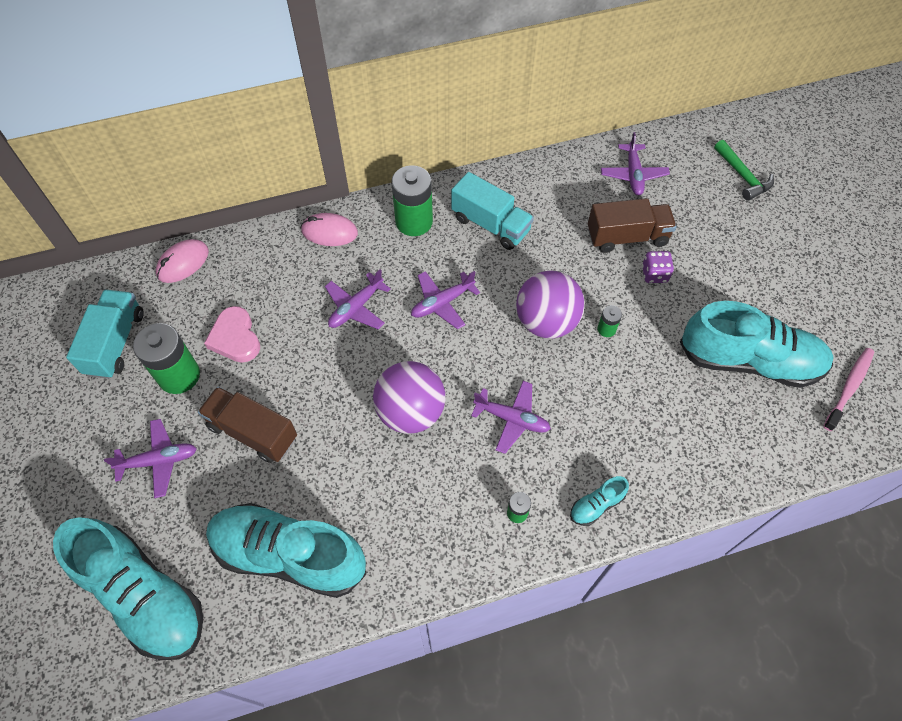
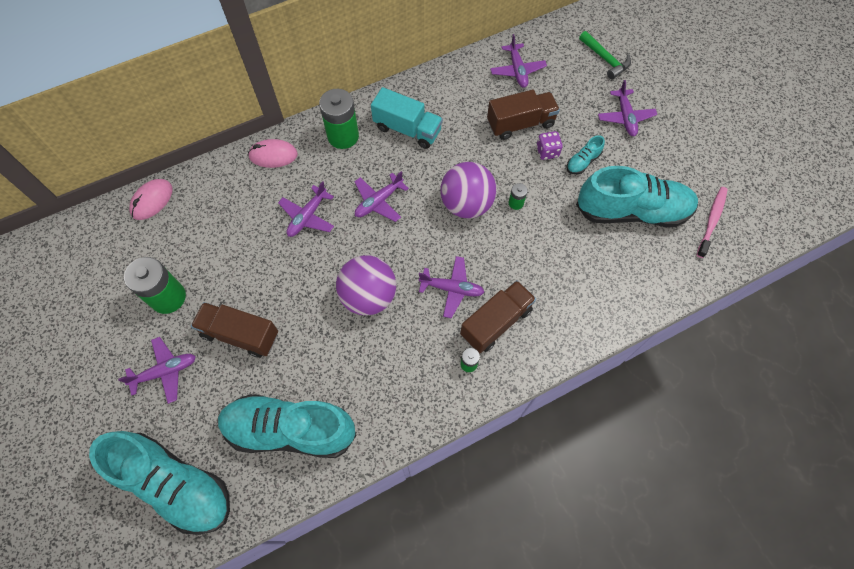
camera: 10 degrees left, 5 degrees up
turquoise truck [66,290,144,379] -> none
pink heart [204,306,260,363] -> none
turquoise shoe [570,476,629,526] -> turquoise shoe moved to [567,135,605,174]
none -> brown truck [460,280,536,354]
none -> purple plane [598,80,657,136]

